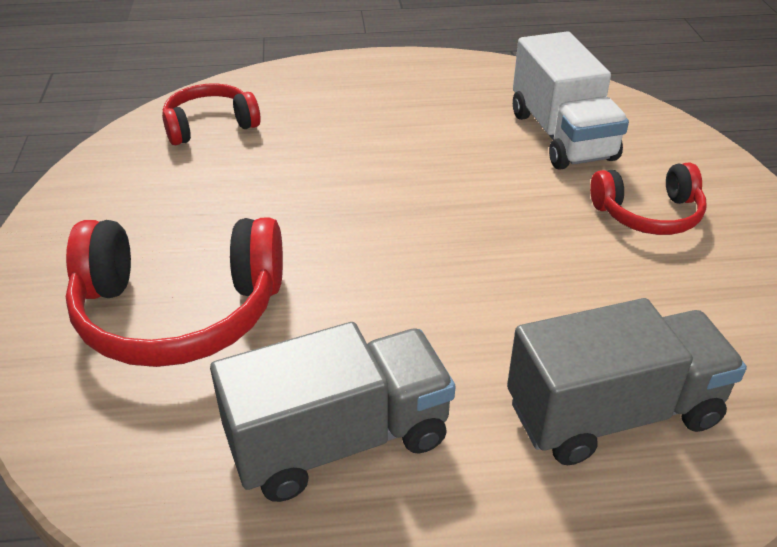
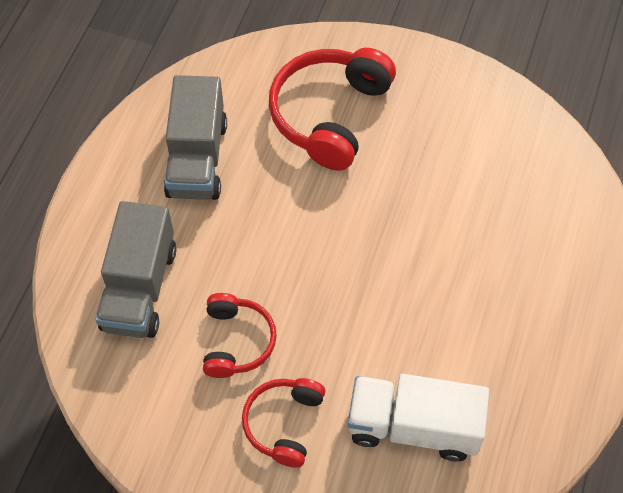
camera: 115 degrees right, 20 degrees up
red headphones [162,83,261,145] -> red headphones moved to [203,293,277,378]

